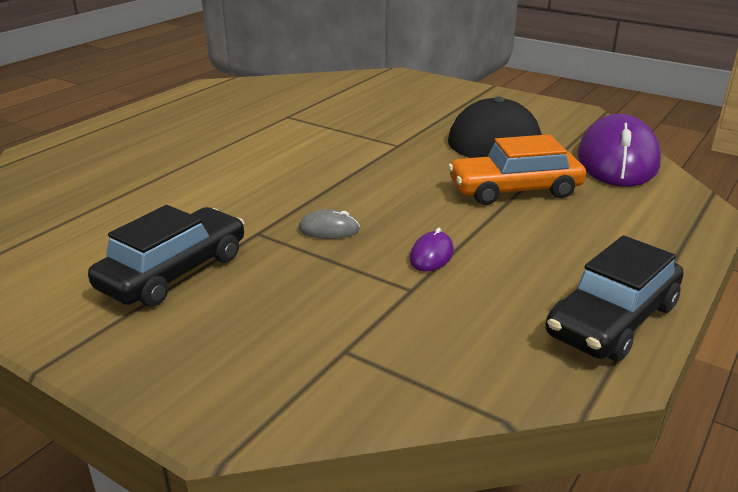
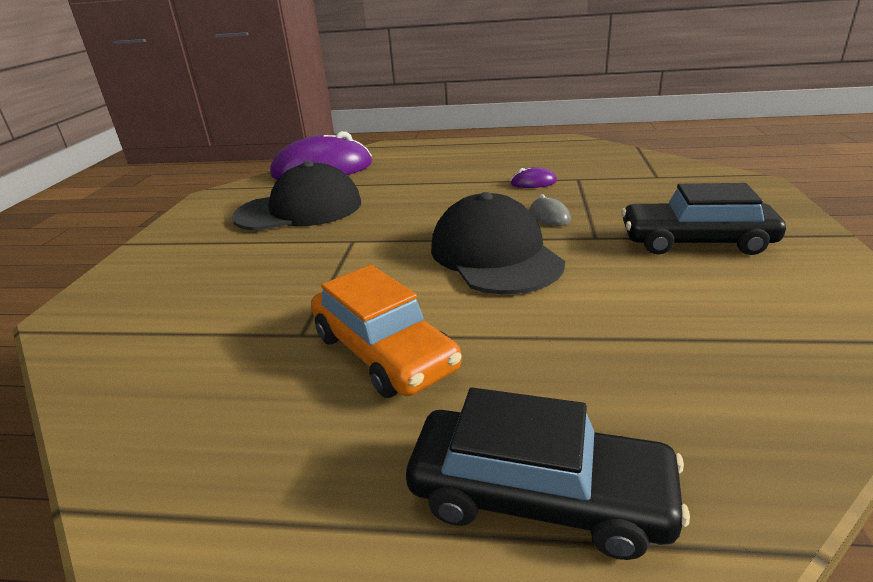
camera: 115 degrees left, 0 degrees up
orange car [448,134,586,205] -> orange car moved to [311,265,462,398]
black car [545,235,683,361] -> black car moved to [406,388,690,560]
none -> black cap [431,192,565,294]

